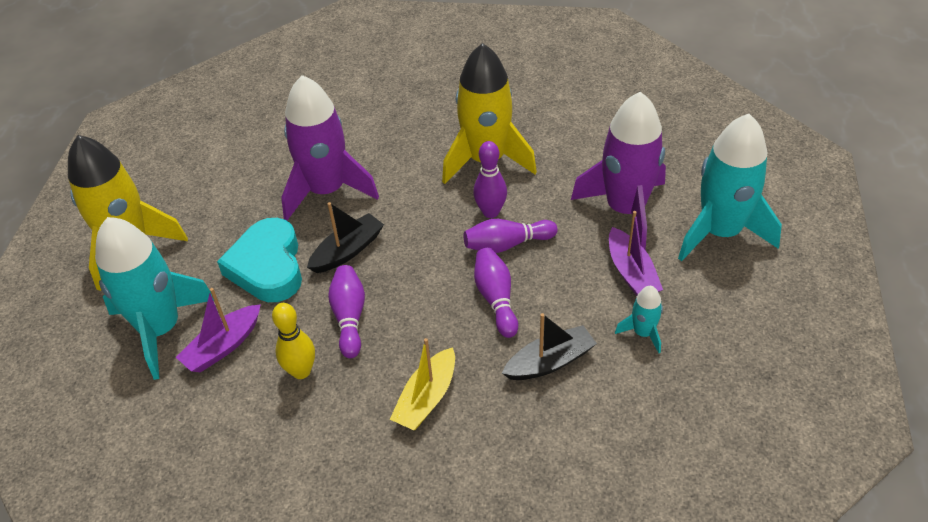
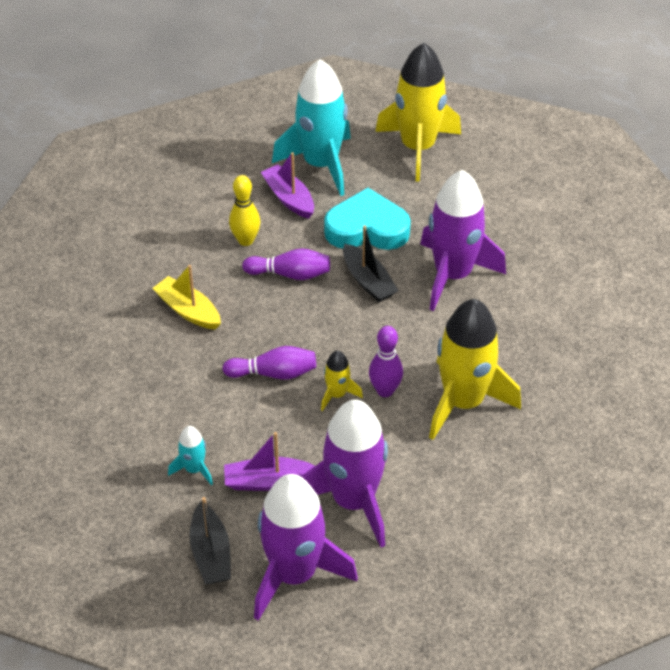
camera: 100 degrees right, 0 degrees up
purple bowling pin [464,219,558,253] -> yellow rocket [321,351,363,411]
black boat [502,313,597,380] -> black boat moved to [190,497,231,584]
turquoise rocket [678,114,782,261] -> purple rocket [254,474,358,620]

